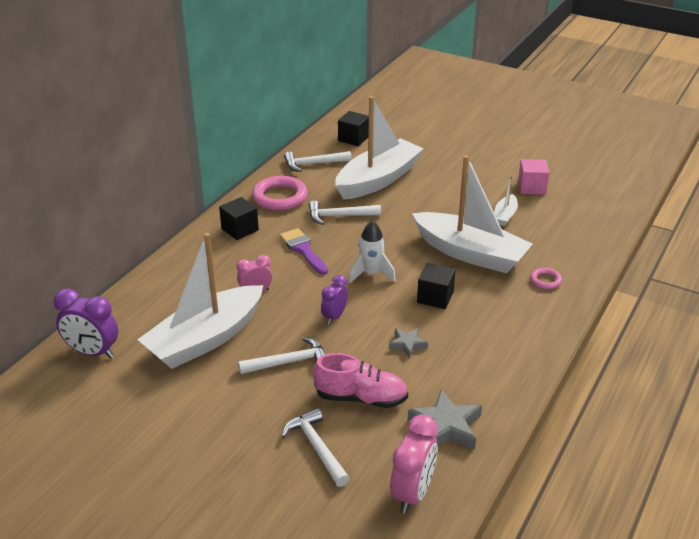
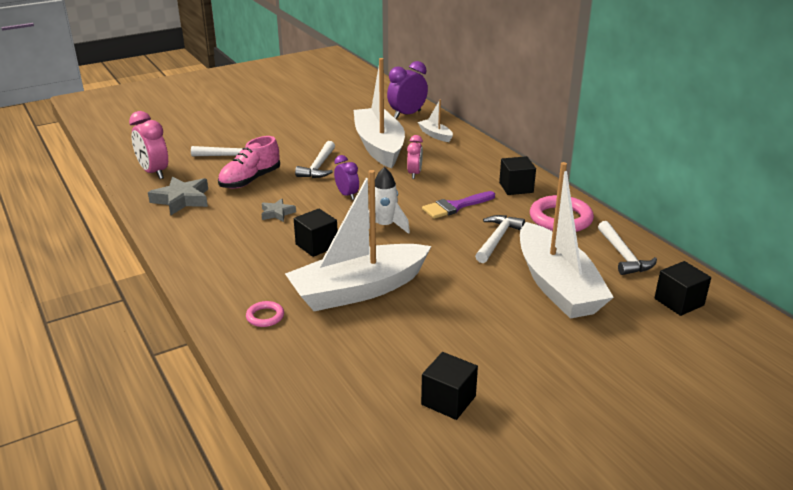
camera: 120 degrees right, 5 degrees down
purple brush [280,228,328,275] -> purple brush turned 150 degrees clockwise [422,191,495,219]
white hammer [284,151,352,172] -> white hammer turned 150 degrees clockwise [598,221,657,275]
white boat [494,176,518,226] -> white boat moved to [418,99,453,142]
pink cube [518,159,549,194] -> black cube [421,352,478,420]

